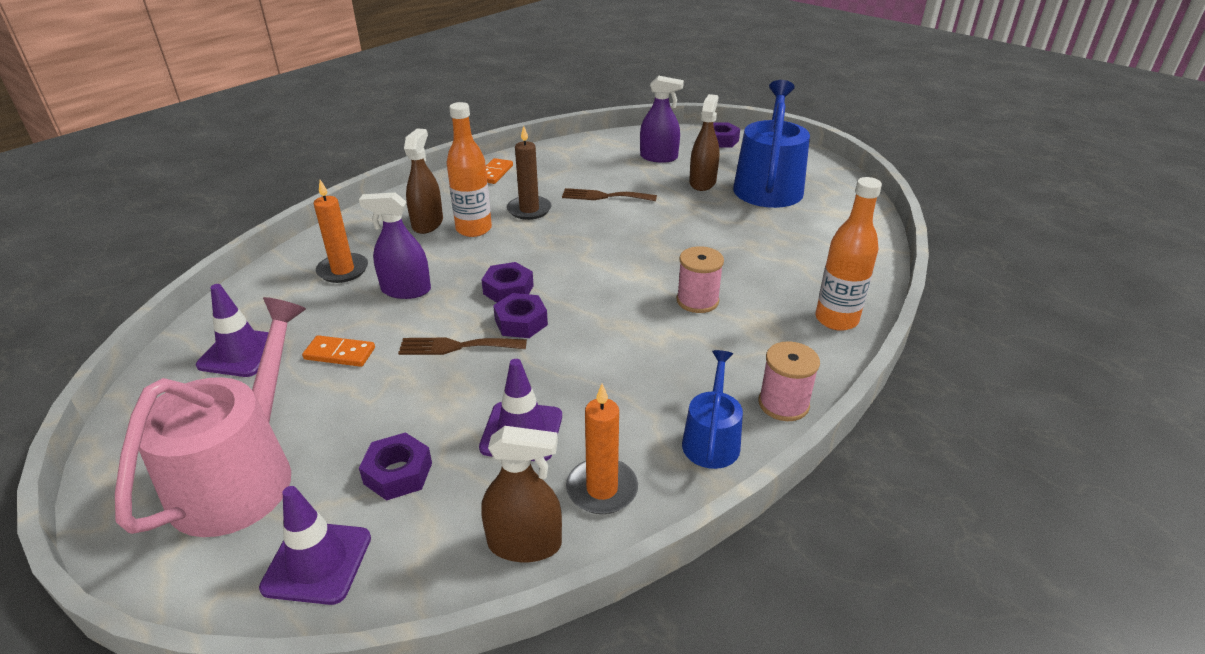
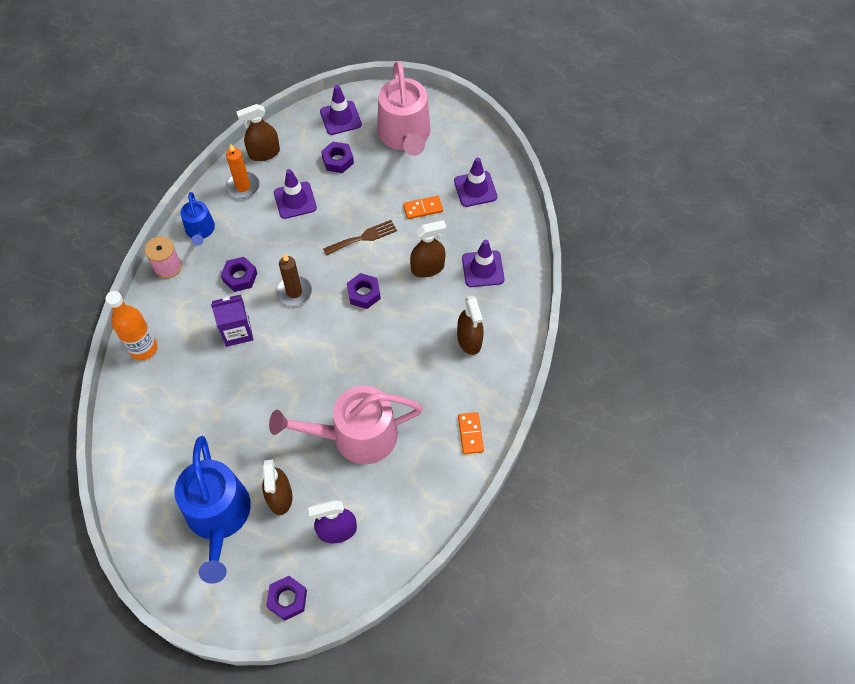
camera: 155 degrees right, 25 degrees up
orange candle [314,180,368,283] -> purple traffic cone [462,240,505,287]
purple spray bottle [359,192,431,299] -> brown spray bottle [410,220,446,278]
orange bottle [447,102,492,237] -> none
purple nut [493,293,548,338] -> purple nut moved to [221,257,257,292]
brown candle [507,126,552,220] -> brown candle moved to [276,254,312,306]
brown fork [562,188,657,201] -> pink watering can [269,385,423,464]
pink spool [676,246,724,313] -> purple carton [211,294,254,347]

